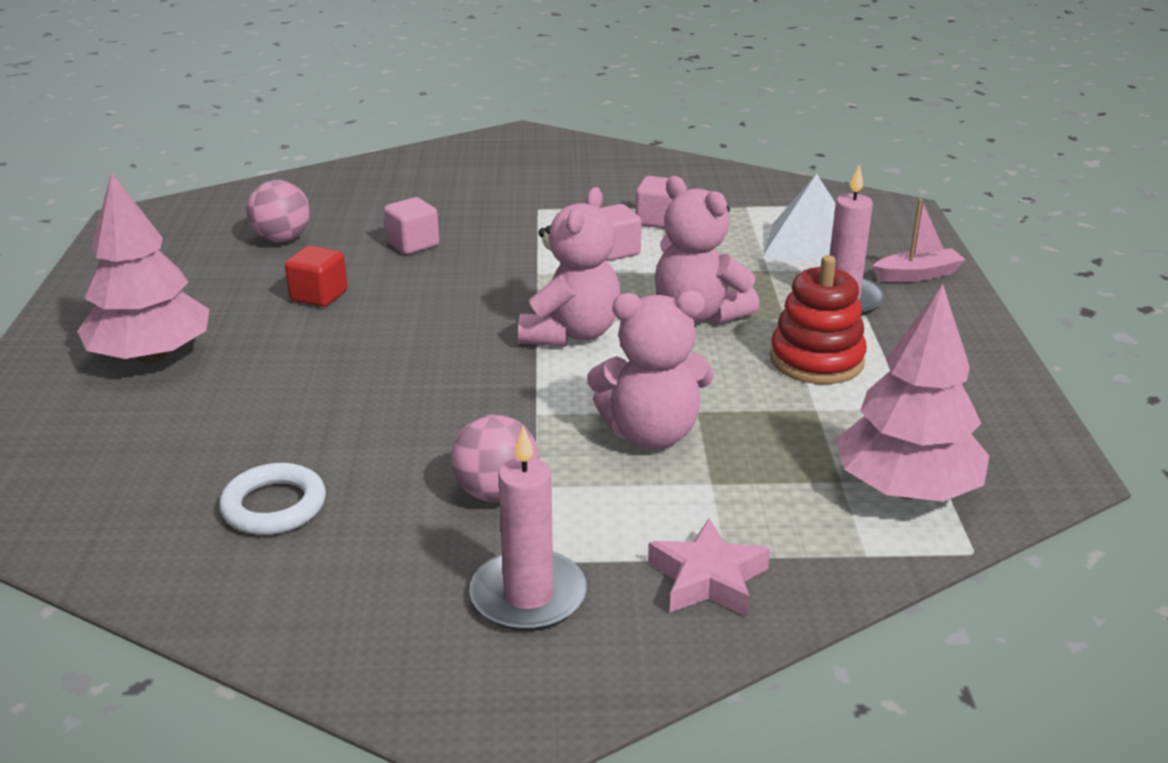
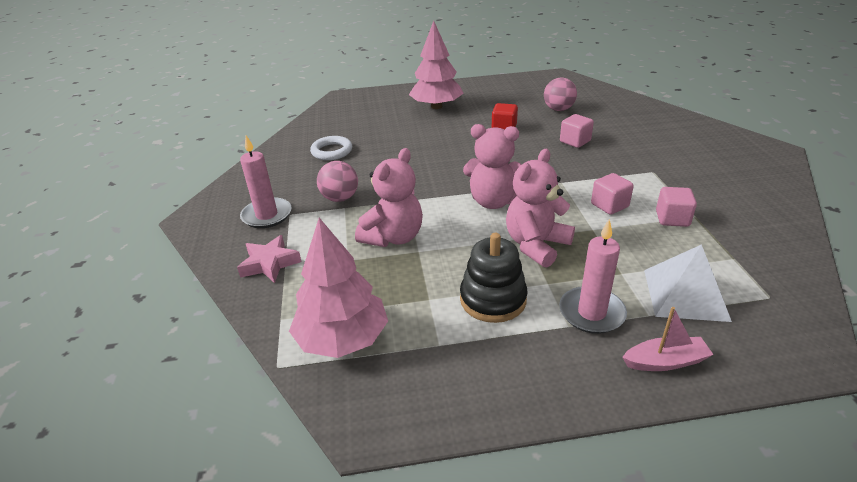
camera: 85 degrees right, 5 degrees up
pink teddy bear [587,290,714,449] -> pink teddy bear turned 135 degrees counterclockwise [355,148,423,247]
red stacking toy [770,255,867,384] -> black stacking toy [460,233,527,323]
pink boat [873,198,966,282] -> pink boat turned 75 degrees counterclockwise [622,307,714,371]

